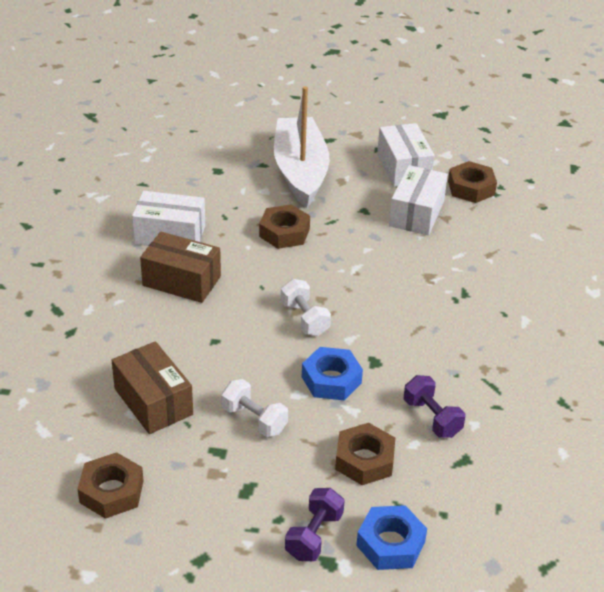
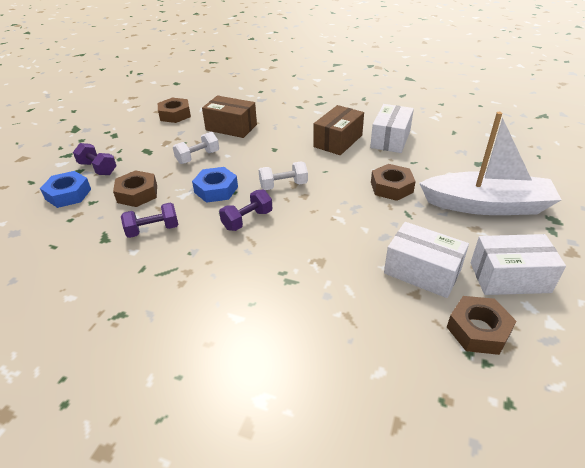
camera: 105 degrees right, 0 degrees up
brown box [111,341,193,434] -> brown box turned 45 degrees clockwise [202,96,257,138]
none -> purple dumbbell [219,190,272,231]

